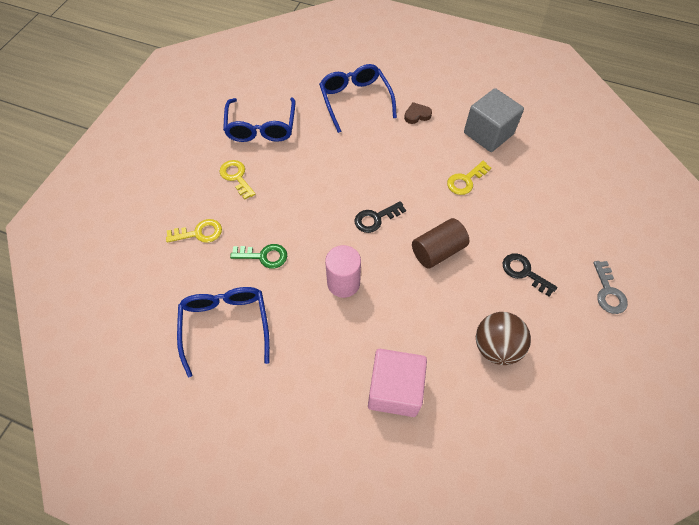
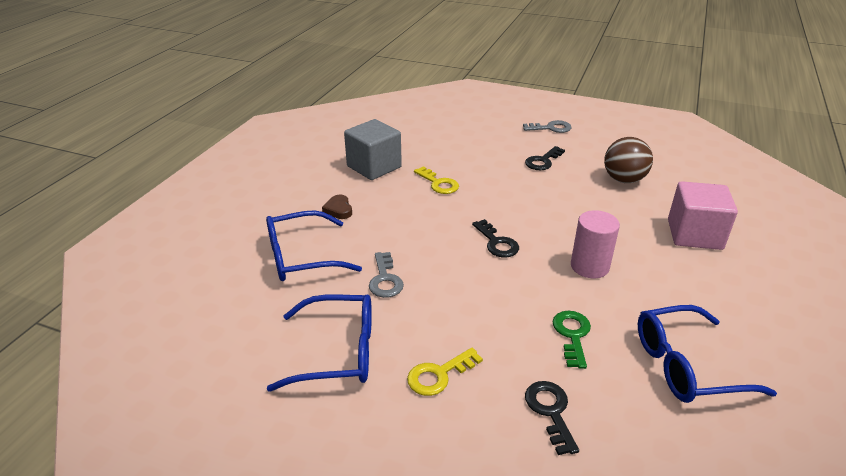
camera: 90 degrees left, 25 degrees down
yellow key [166,219,222,243] -> black key [525,381,579,455]
brown cylinder [412,218,469,269] -> none
none -> grey key [369,252,404,298]

